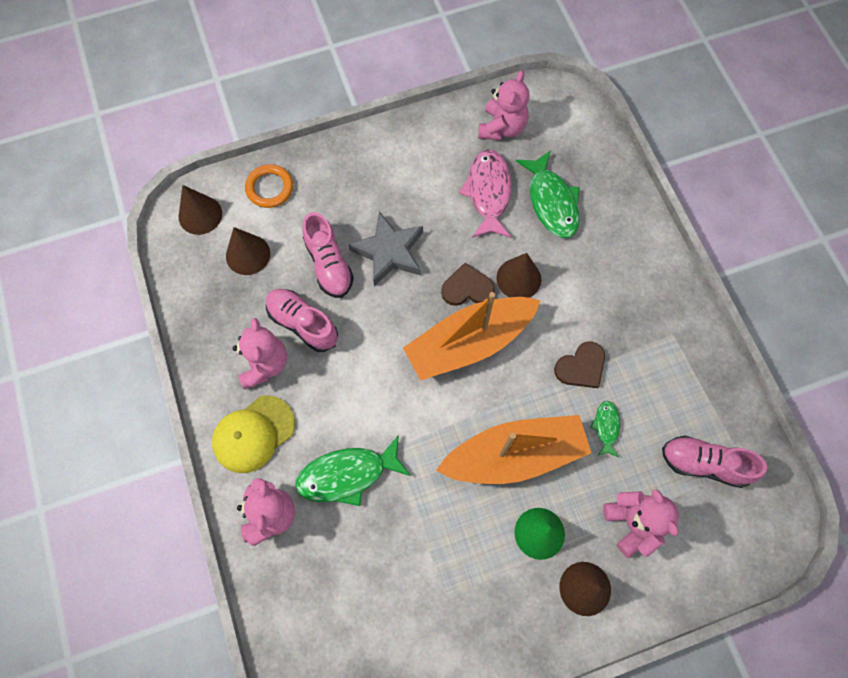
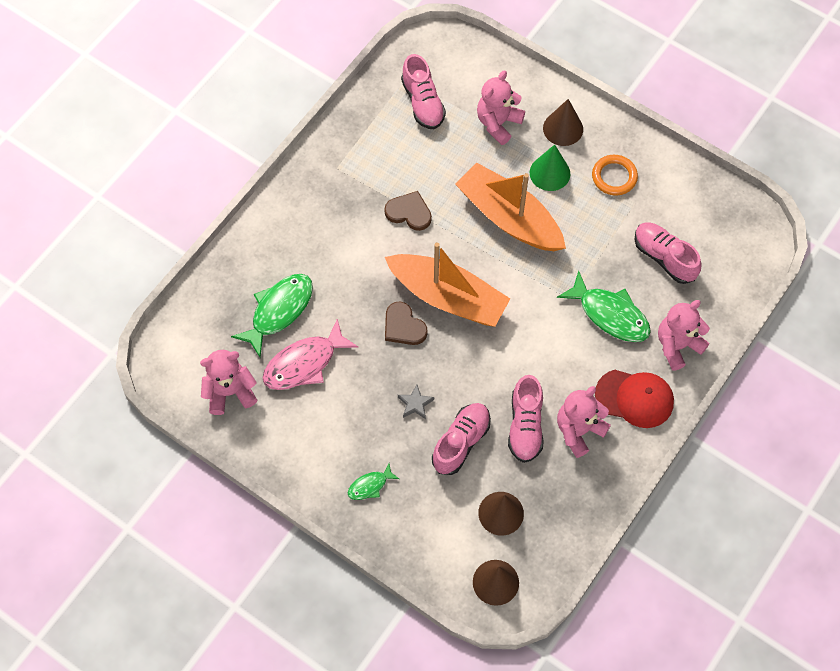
camera: 125 degrees left, 5 degrees down
yellow cap [212,395,295,473] -> red cap [595,370,674,428]
orange ring [245,164,293,208] -> orange ring moved to [592,155,638,196]
grey star [348,211,423,286] -> grey star [398,384,434,419], size x0.49
brown cone [496,253,541,298] -> none
green fish [590,401,620,457] -> green fish moved to [348,463,399,500]
none -> pink shoe [634,222,702,284]

